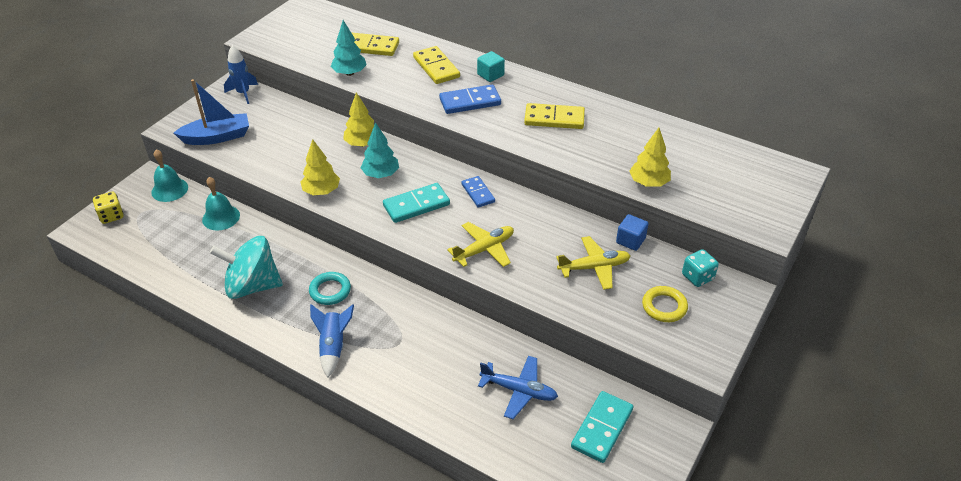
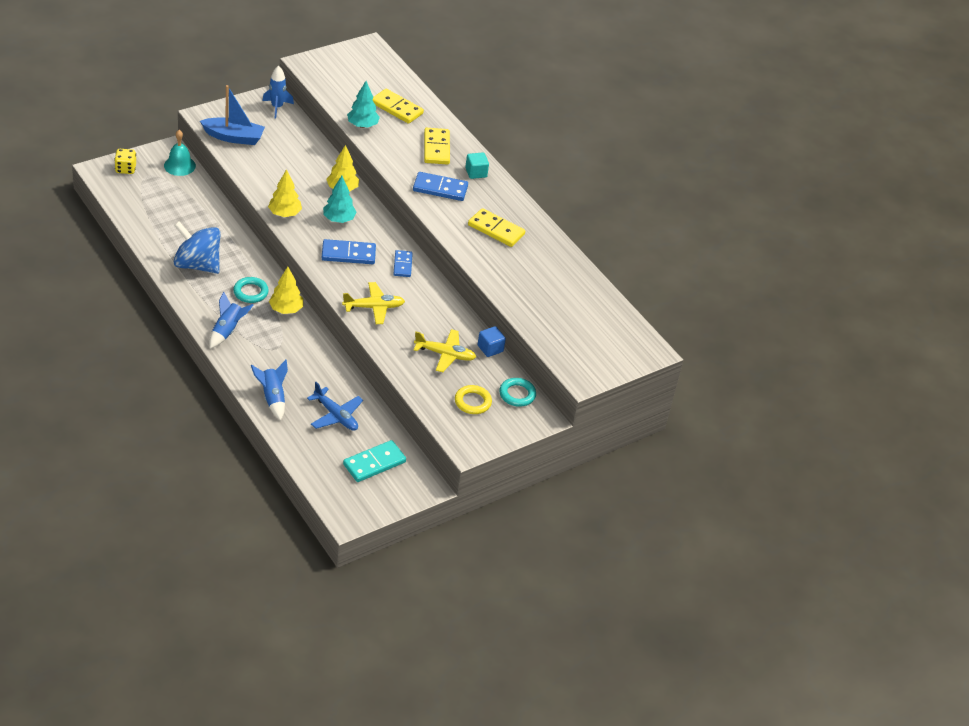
camera: 20 degrees right, 0 degrees up
turquoise bell [202,177,240,230] -> none
turquoise spinning top [210,236,283,299] -> blue spinning top [174,221,221,274]
turquoise domino [383,183,450,223] -> blue domino [322,239,376,264]
yellow tree [630,128,671,187] -> yellow tree moved to [269,267,303,314]
turquoise dice [682,249,719,287] -> turquoise ring [499,378,536,407]
none -> blue rocket [251,360,288,420]

